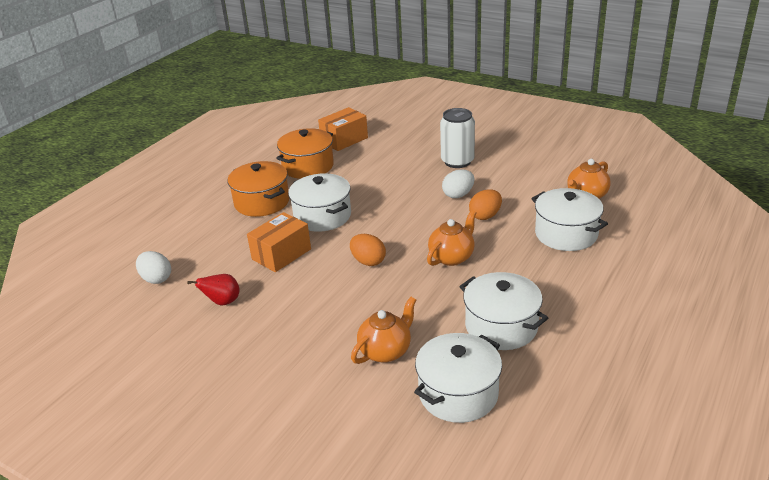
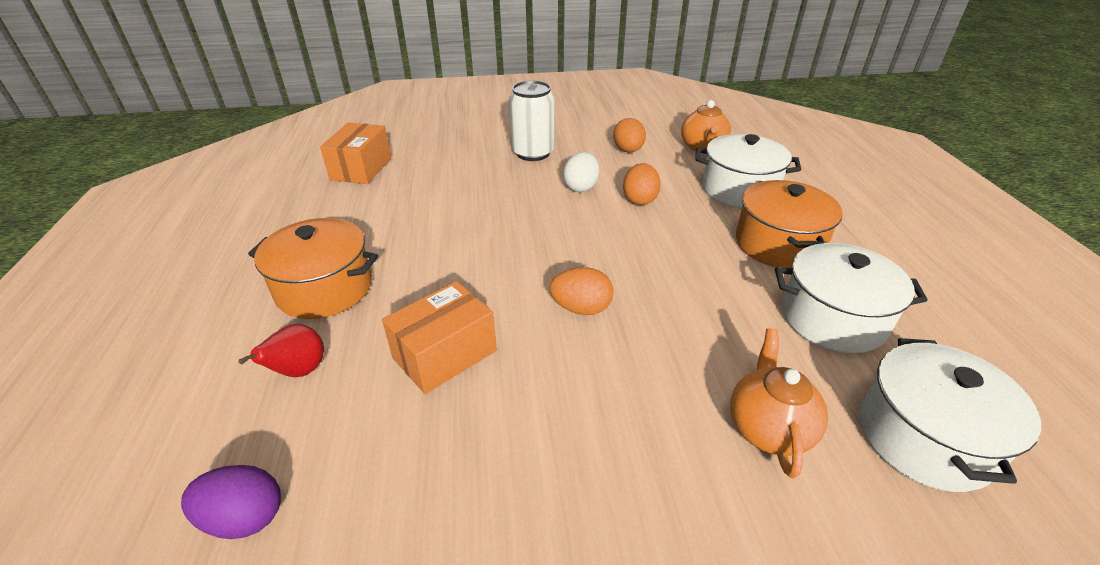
camera: 40 degrees left, 5 degrees up
white egg [136,251,171,284] -> purple egg [181,465,281,539]
red pear [187,274,240,305] -> red pear moved to [238,324,324,377]
orange box [247,212,311,272] -> orange box turned 45 degrees clockwise [382,281,497,394]
orange pot [276,128,334,179] -> orange pot moved to [736,180,843,268]
white pot [288,173,351,232] -> none
orange teapot [427,210,477,266] -> none
none -> orange egg [613,118,646,152]

